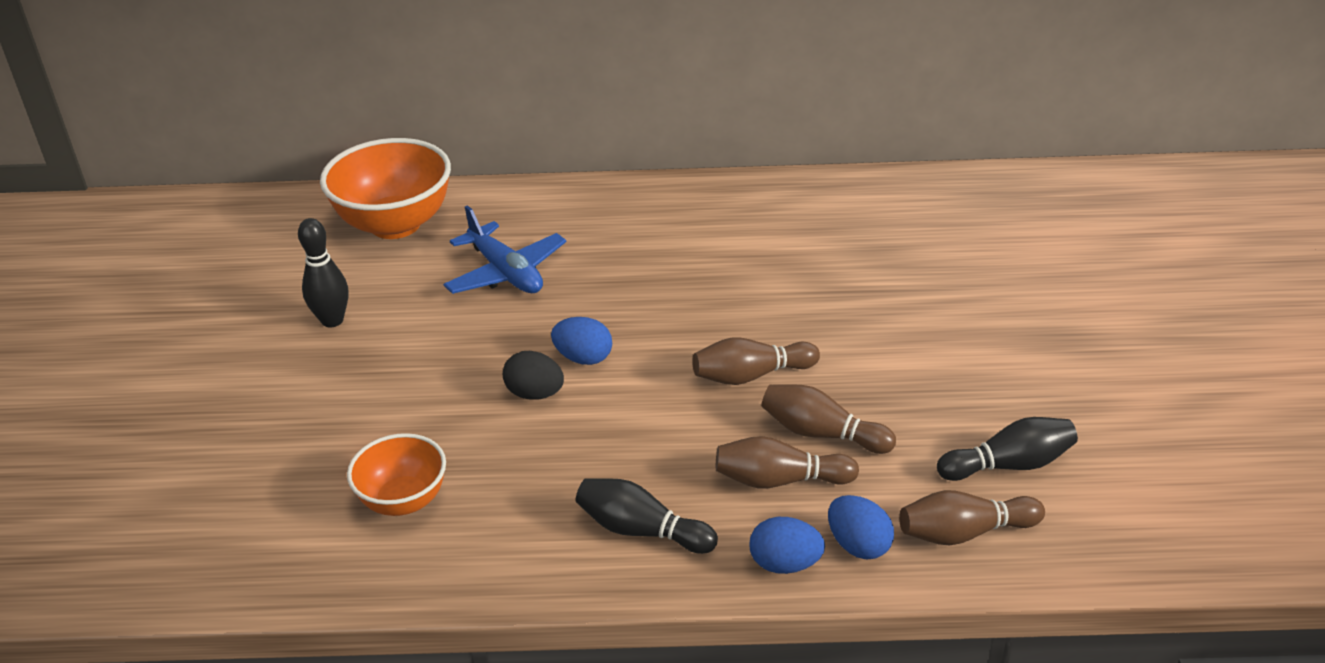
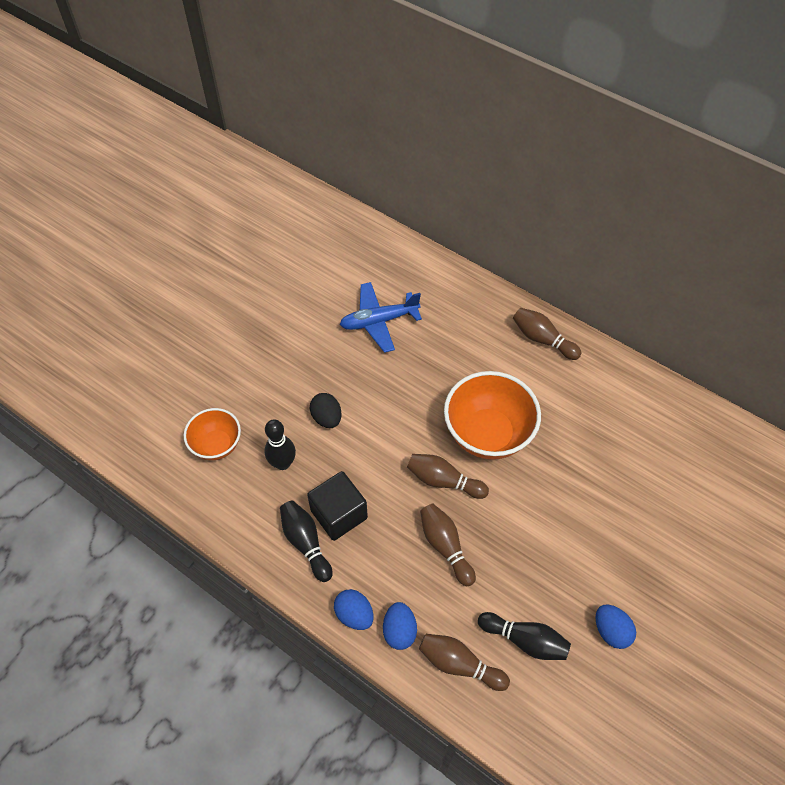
camera: 35 degrees right, 20 degrees up
black bowling pin [298,218,348,327] -> black bowling pin moved to [264,419,296,470]
orange bowl [320,138,451,239] -> orange bowl moved to [444,371,541,459]
blue plane [443,205,566,294] -> blue plane turned 75 degrees clockwise [340,282,422,353]
blue egg [551,317,612,365] -> blue egg moved to [595,605,636,649]
brown bowling pin [716,436,859,488] -> brown bowling pin moved to [513,308,581,360]
none -> black cube [307,471,368,541]

